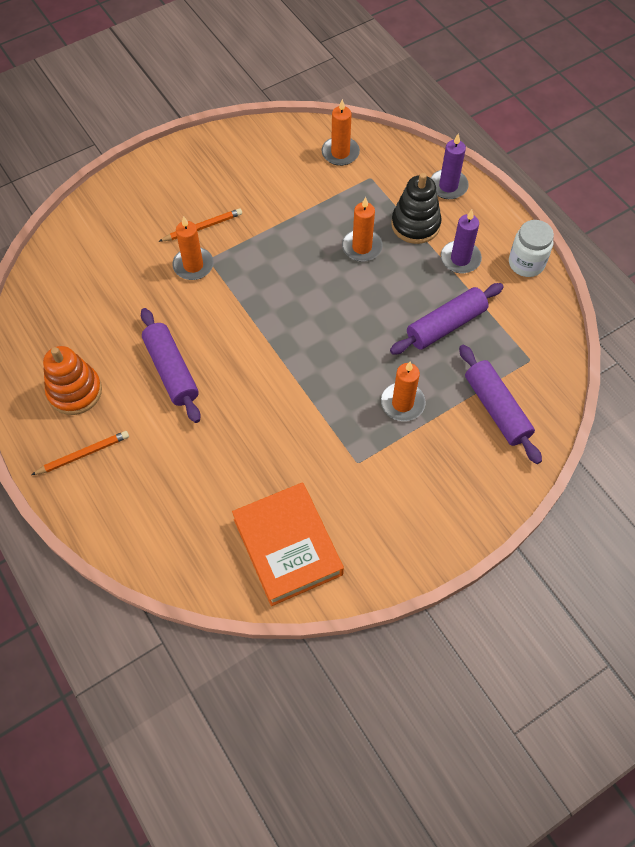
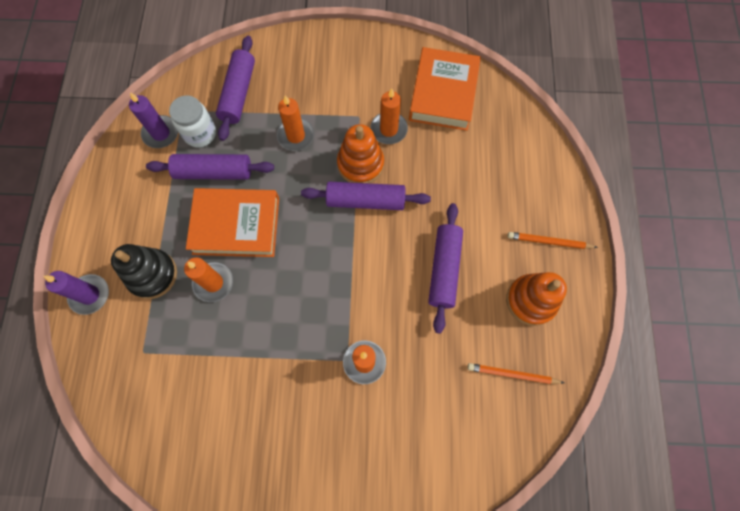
camera: 145 degrees left, 10 degrees up
orange pencil [158,208,242,242] -> orange pencil moved to [468,363,564,384]
orange candle [322,99,360,166] -> orange candle moved to [370,88,408,144]
purple candle [441,210,482,273] -> purple candle moved to [129,93,178,148]
white jar [509,220,554,277] -> white jar moved to [169,95,216,147]
none -> orange book [186,188,279,257]
none -> purple rolling pin [301,182,431,210]
none -> orange stacking toy [337,124,384,183]

